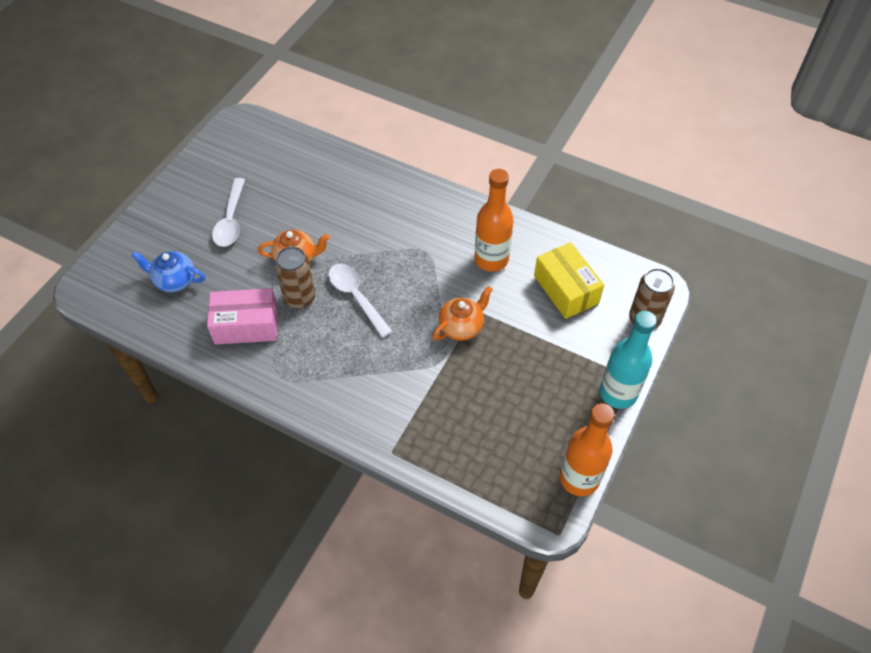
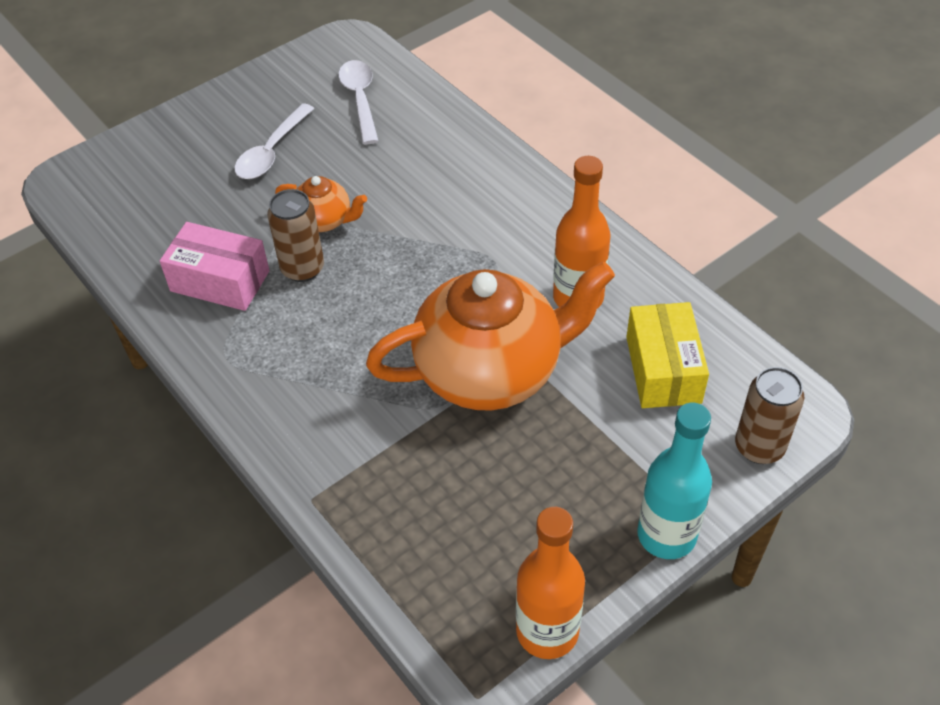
camera: 25 degrees right, 5 degrees down
blue teapot [131,251,205,292] -> none
white spoon [328,264,393,338] -> white spoon moved to [338,60,378,144]
orange teapot [432,286,493,341] -> orange teapot [366,261,615,410], size x2.21

